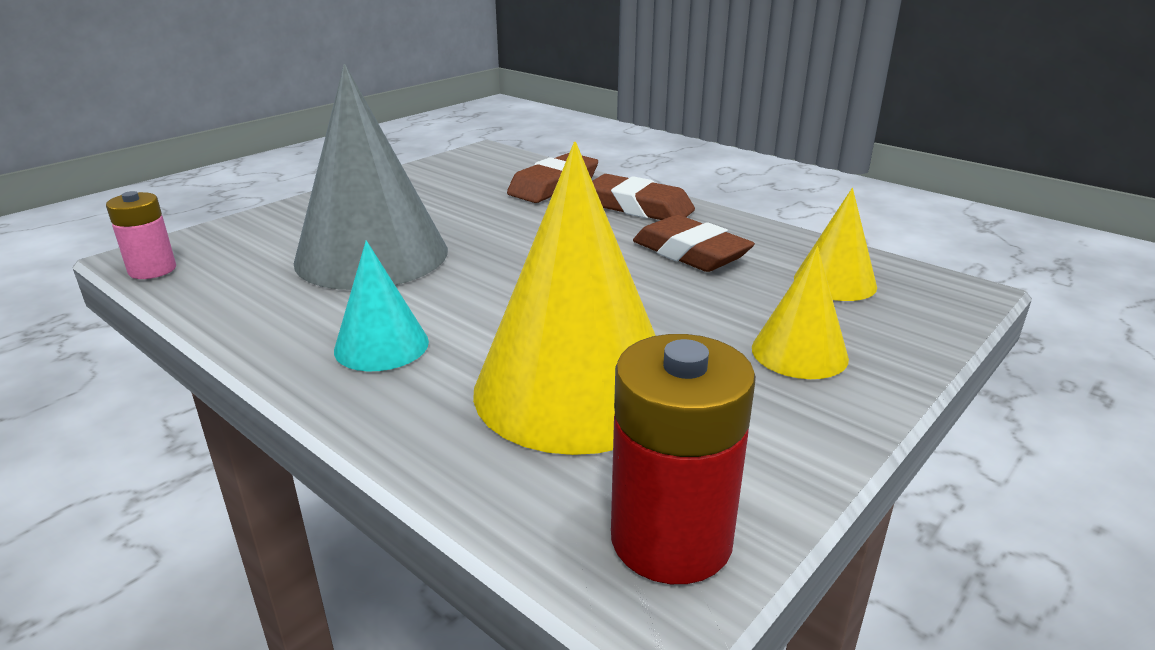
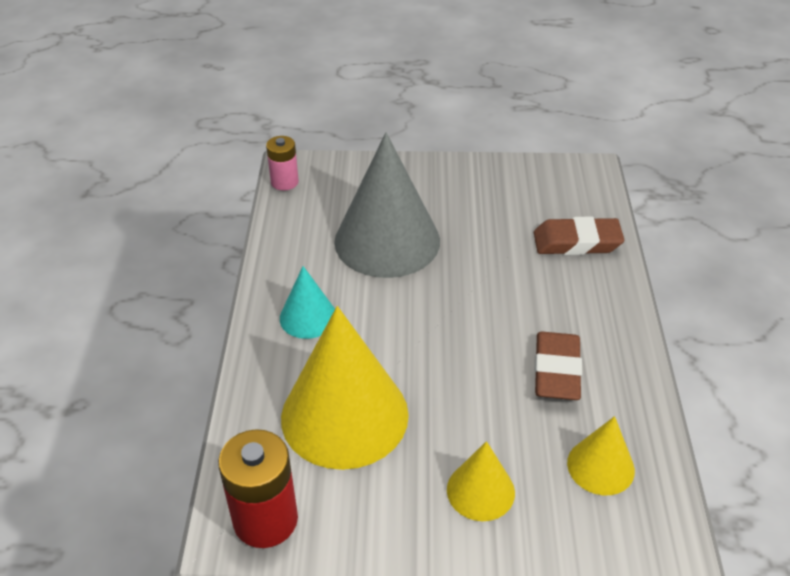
camera: 50 degrees right, 15 degrees up
brown eraser [592,174,695,220] -> none

